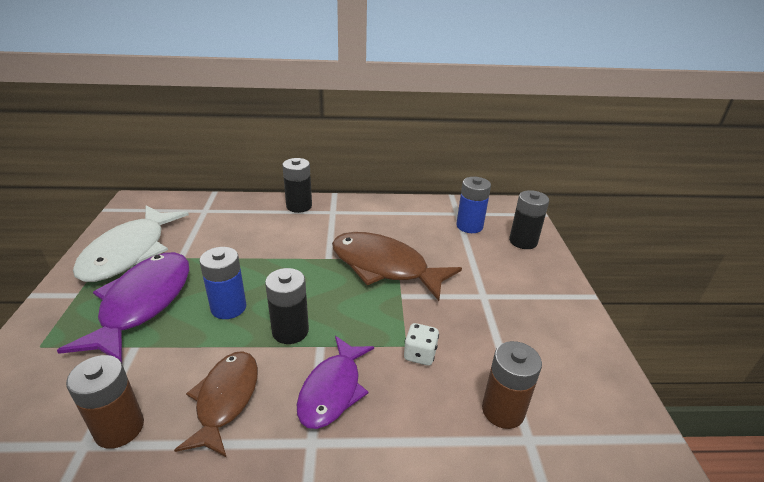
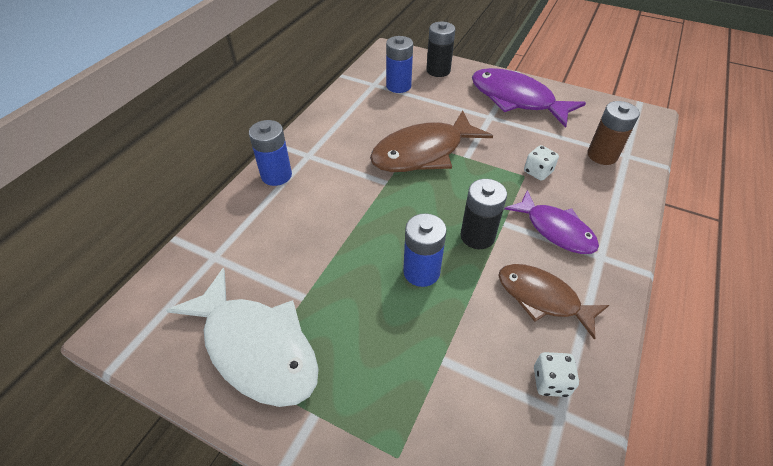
camera: 60 degrees left, 15 degrees up
purple fish [57,252,189,363] -> purple fish moved to [472,68,586,128]
brown battery [66,355,144,449] -> white dice [534,352,579,397]
black battery [282,158,312,213] -> blue battery [249,120,292,186]

